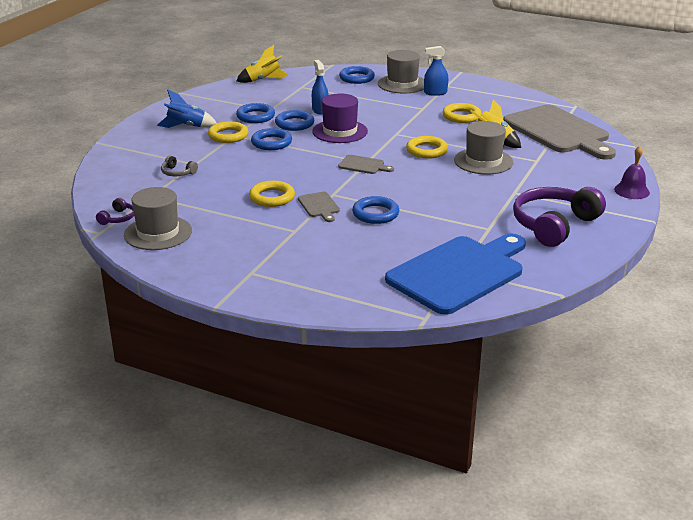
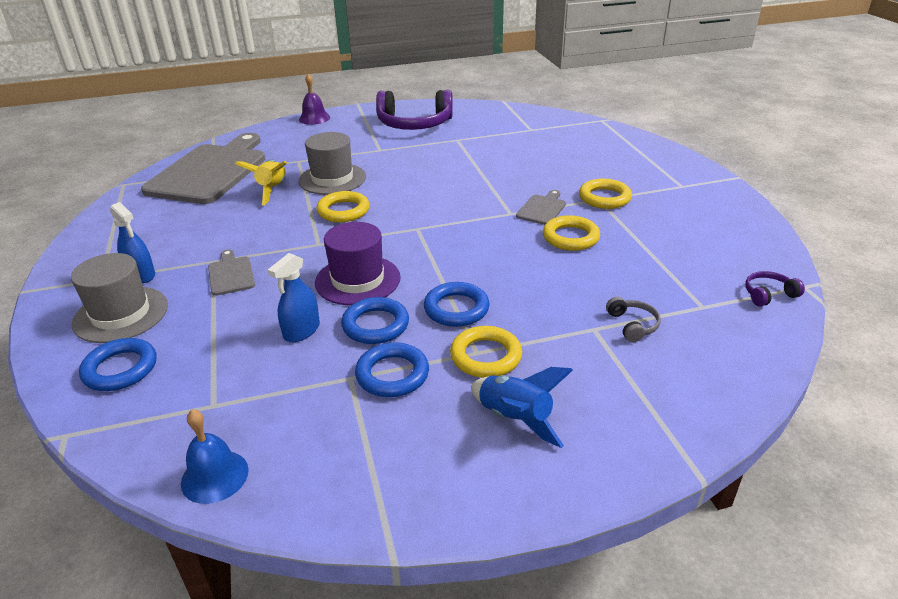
camera: 130 degrees left, 5 degrees up
grey hat [124,187,192,250] -> none
yellow rocket [236,45,289,83] -> blue bell [181,409,249,504]
grey cutting board [338,155,394,174] -> grey cutting board moved to [208,249,255,296]
blue ring [352,196,399,224] -> none
blue cutting board [385,233,526,315] -> none
yellow ring [442,103,481,123] -> yellow ring moved to [579,179,632,209]

